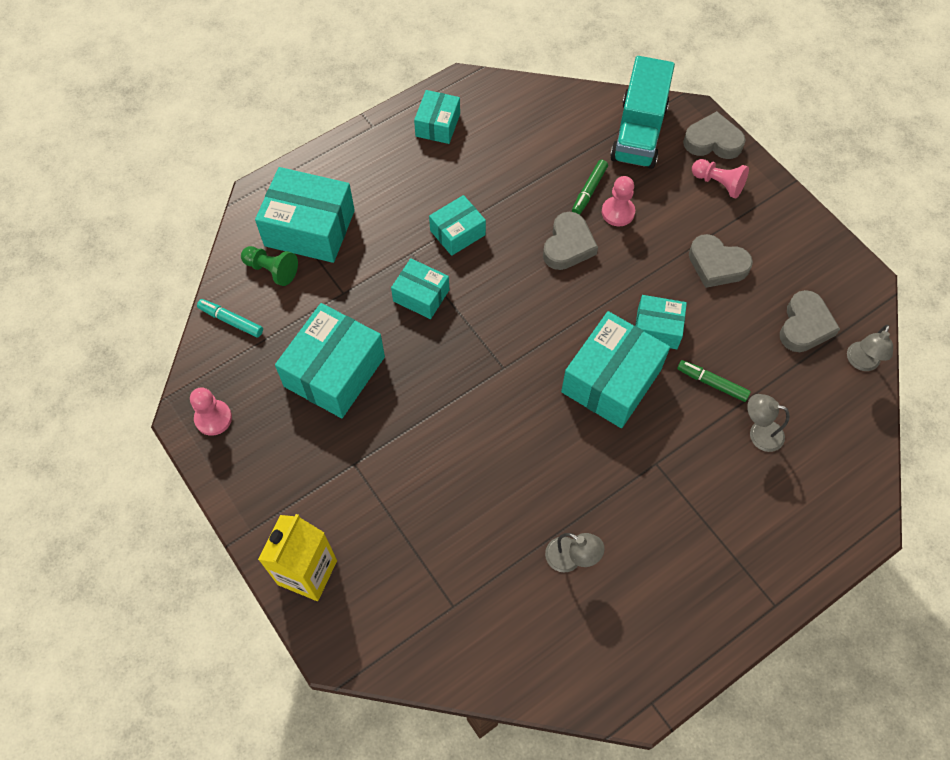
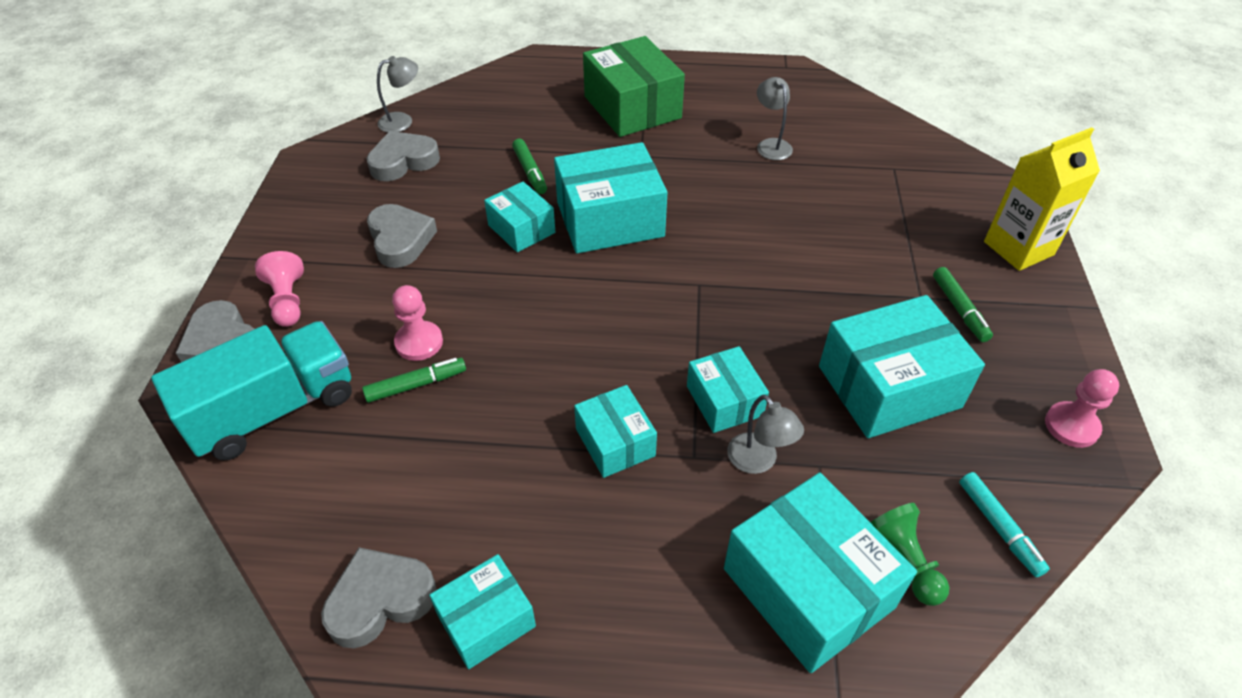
camera: 140 degrees left, 15 degrees down
turquoise box [429,195,486,256] -> turquoise box turned 60 degrees clockwise [574,385,657,478]
grey heart [543,212,598,270] -> grey heart moved to [321,547,437,648]
grey lamp [747,394,789,452] -> grey lamp moved to [727,395,804,474]
none -> green box [583,36,685,137]
none -> green marker [933,267,993,342]

